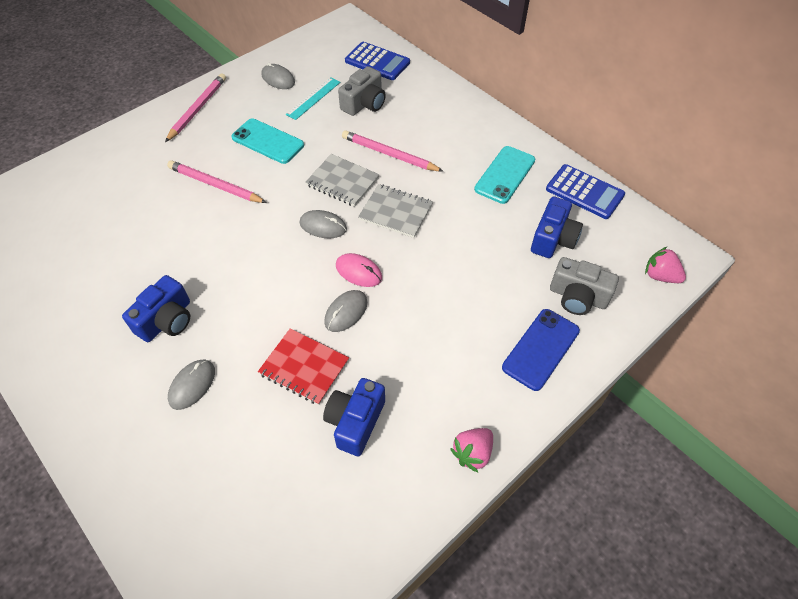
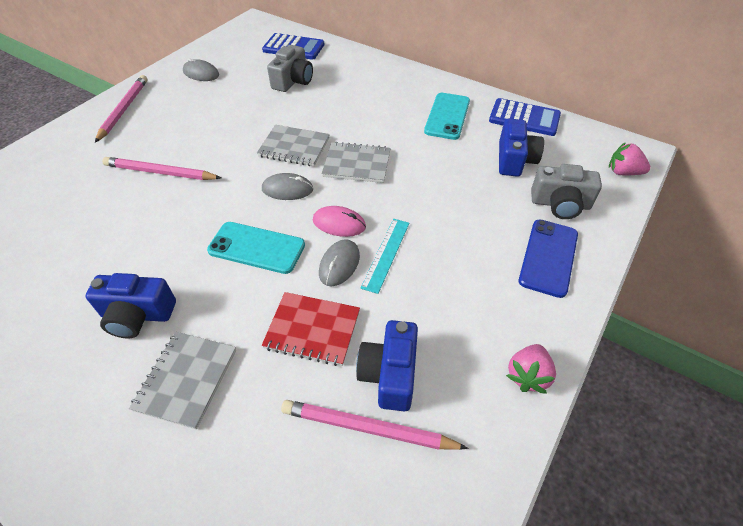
camera: 15 degrees left, 5 degrees down
blue camera [122,275,190,342] -> blue camera turned 75 degrees clockwise [85,273,176,338]
grey mouse [168,360,215,410] -> grey notebook [129,332,236,430]
turquoise phone [231,118,304,164] -> turquoise phone moved to [207,222,305,274]
turquoise ruler [286,77,341,120] -> turquoise ruler moved to [361,219,409,294]
pink pencil [342,130,444,172] -> pink pencil moved to [281,400,468,450]

